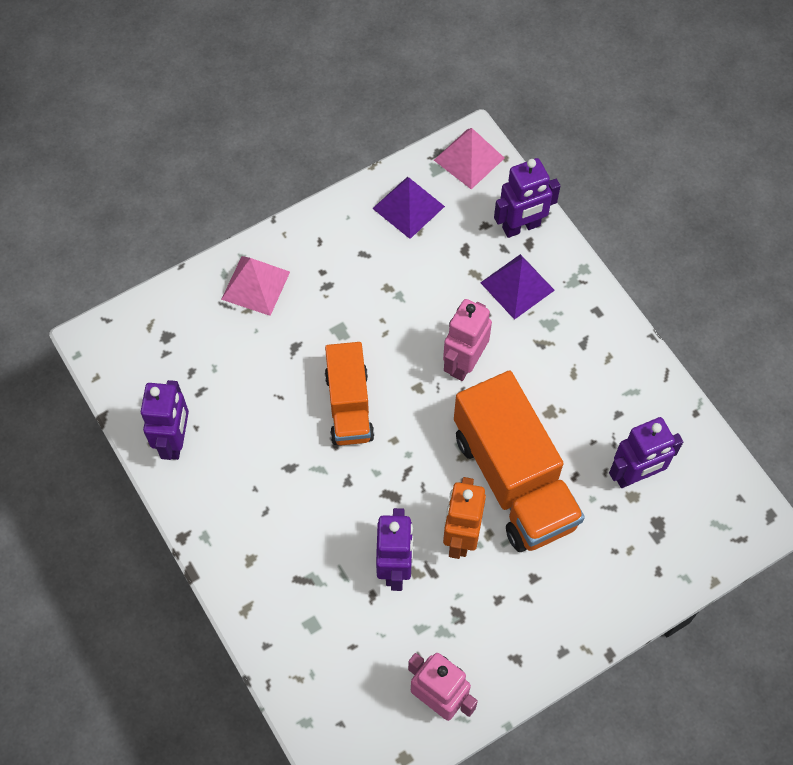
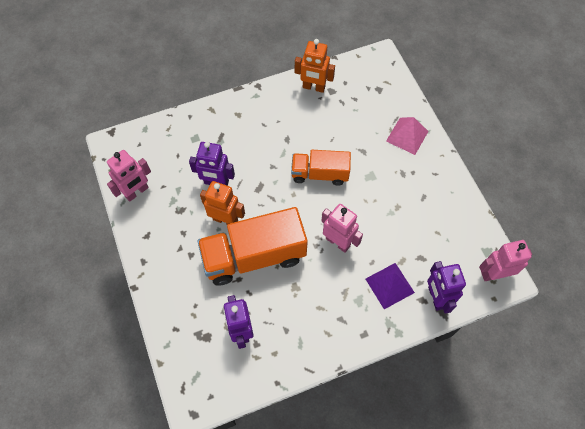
camera: 100 degrees right, 0 degrees up
purple robot [141,380,189,460] -> orange robot [295,39,335,93]
purple pyramid [372,177,445,239] -> none
pink pyramid [434,128,504,189] -> pink robot [479,240,532,281]

